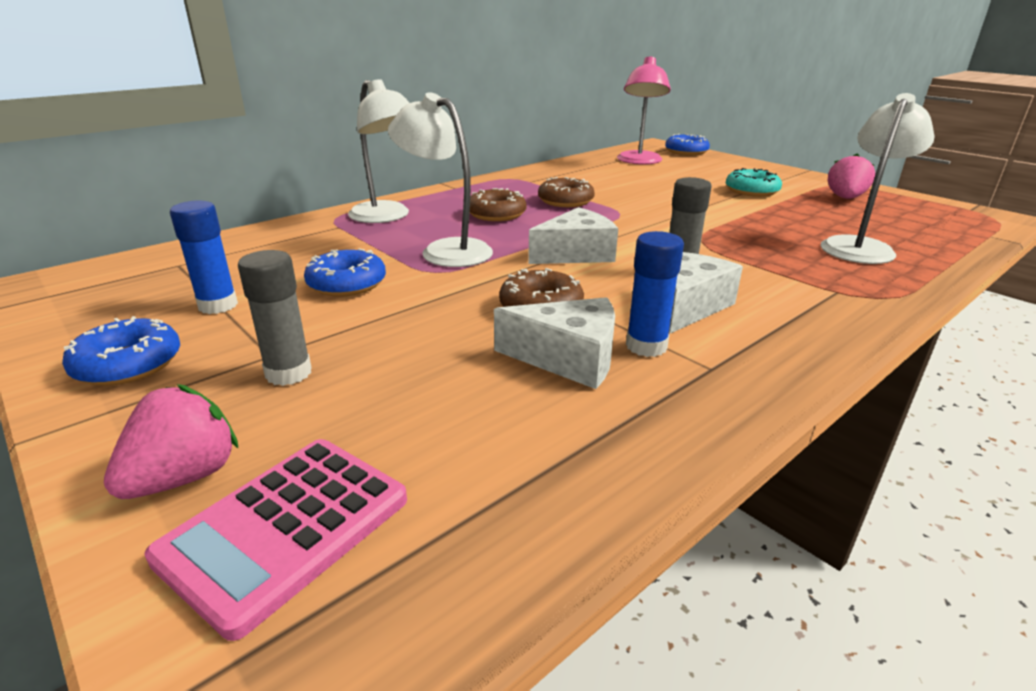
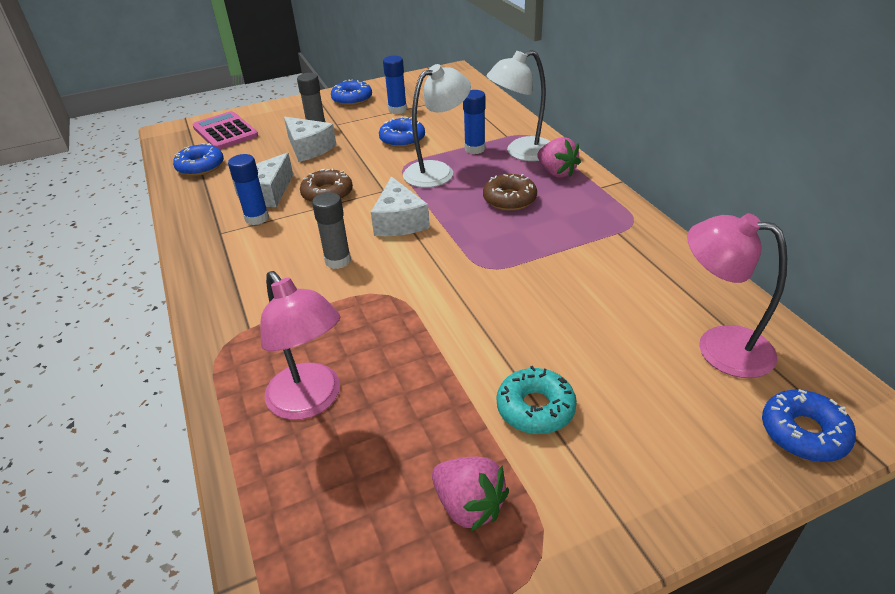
camera: 110 degrees right, 10 degrees up
pink strawberry [104,384,238,499] -> pink strawberry moved to [537,137,581,178]
brown donut [538,177,595,207] -> none
white cheese [669,252,743,334] -> white cheese moved to [284,117,337,162]
white lamp [821,93,935,264] -> pink lamp [260,271,340,420]
none -> blue donut [173,143,224,176]
none -> blue glue stick [463,90,485,154]

